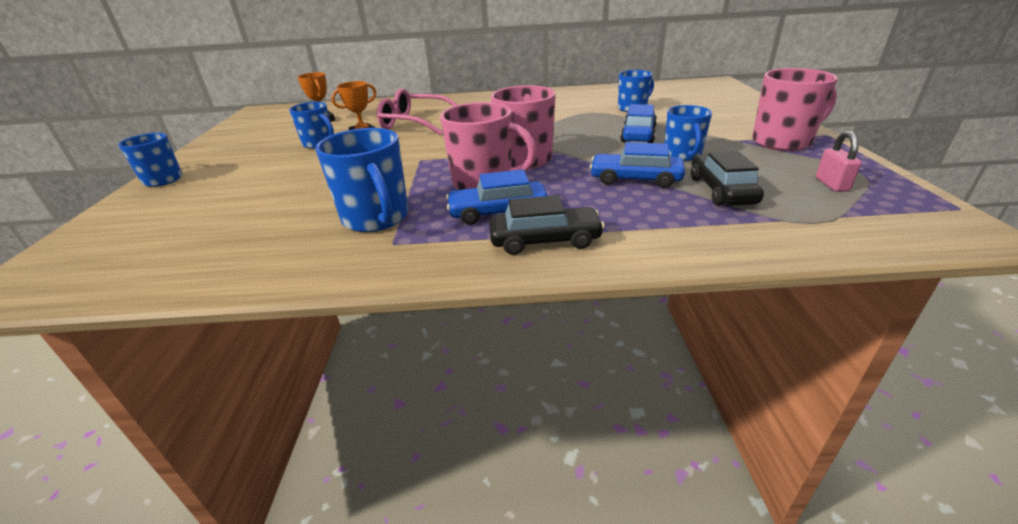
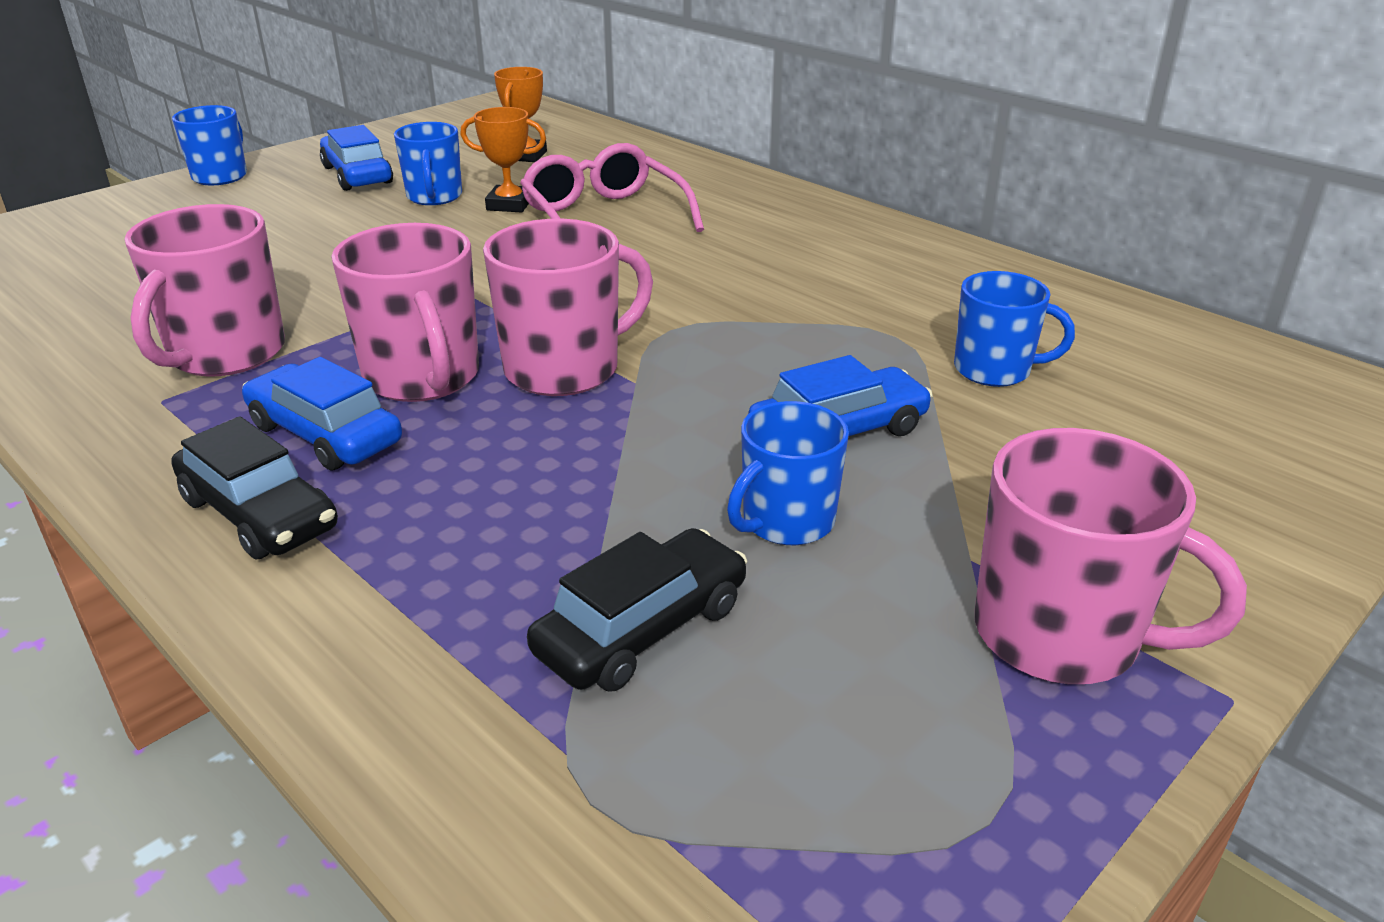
camera: 45 degrees right, 0 degrees up
blue mug [315,128,408,232] -> pink mug [124,204,285,377]
blue car [590,142,685,188] -> blue car moved to [320,125,393,191]
pink padlock [816,131,862,192] -> none

